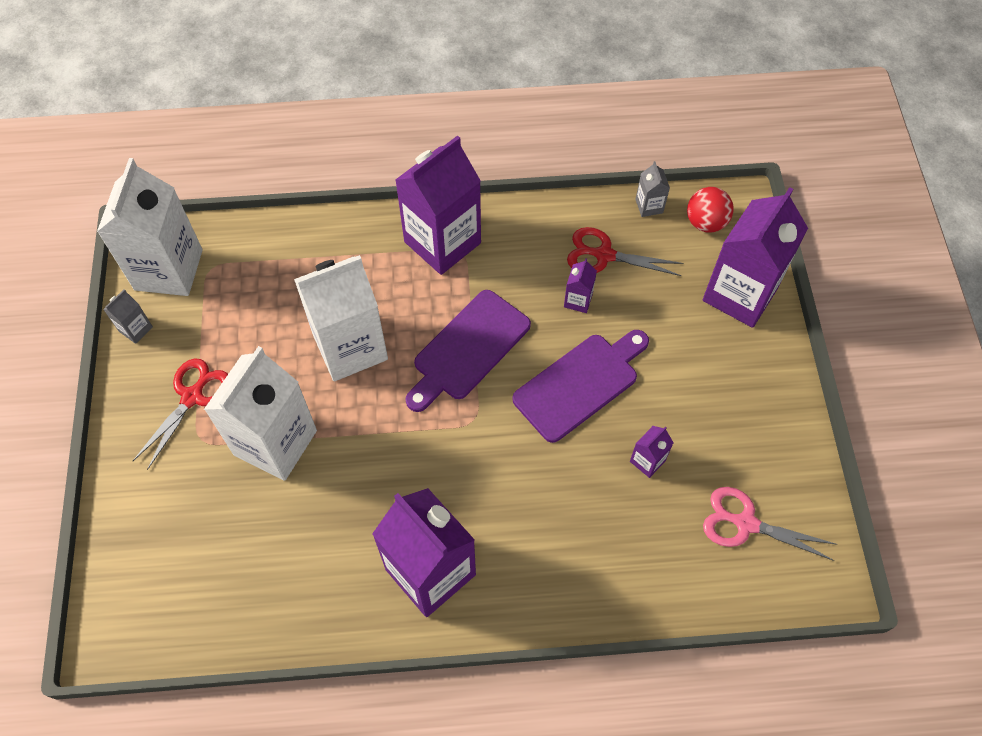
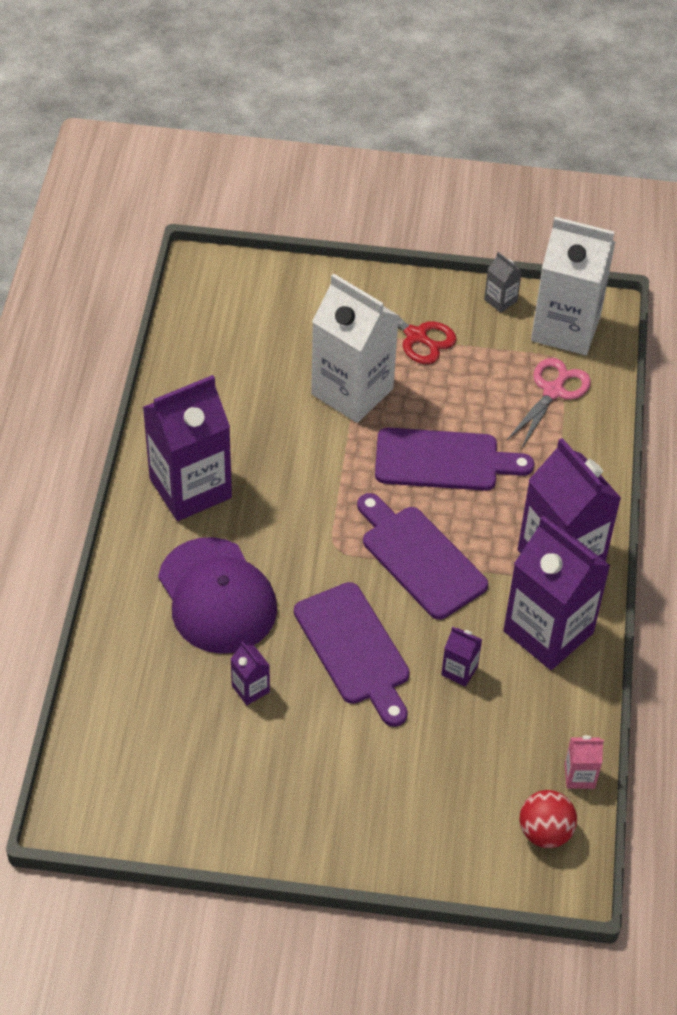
camera: 100 degrees right, 10 degrees down
white carton [294,255,388,381] -> purple cutting board [375,428,534,491]
red scissors [567,227,683,276] -> none
grey carton [635,161,670,217] -> pink carton [565,735,604,789]
purple carton [703,187,808,328] -> purple carton moved to [503,516,610,670]
pink scissors [703,487,837,561] -> pink scissors moved to [507,358,591,448]
none -> purple cap [158,537,277,654]

